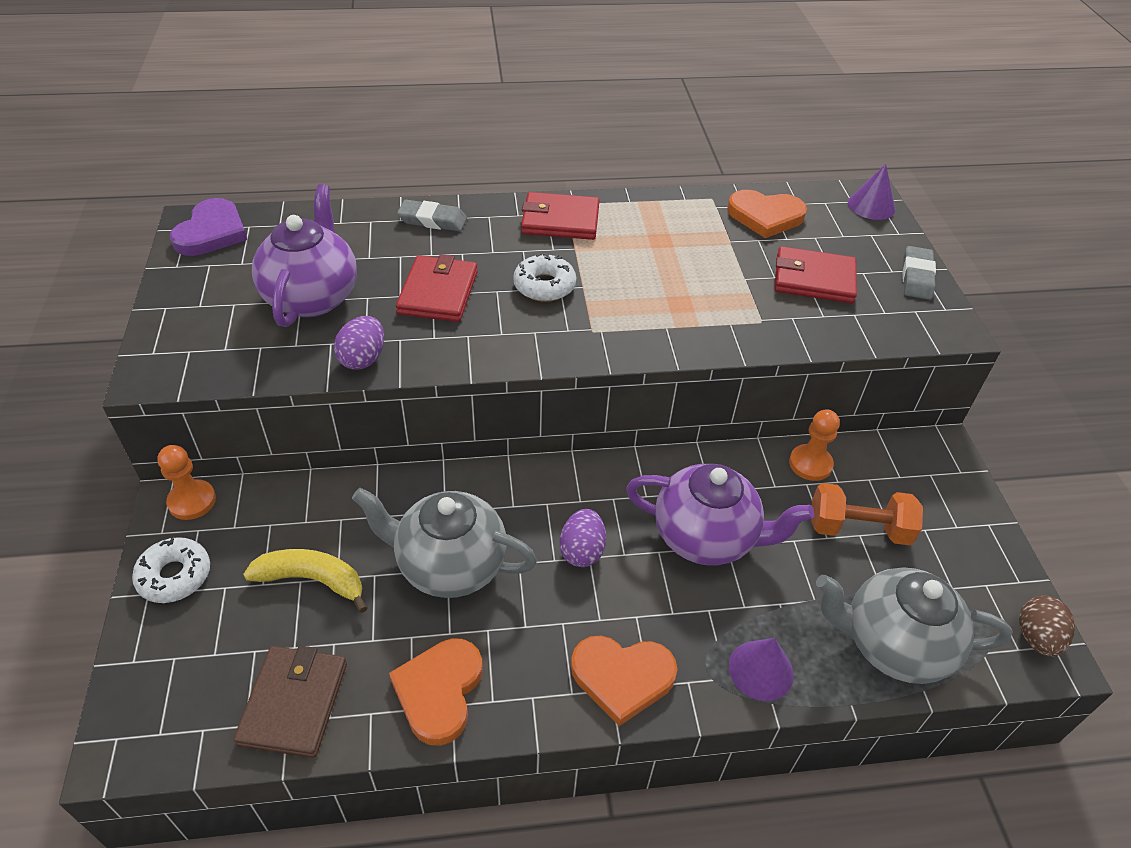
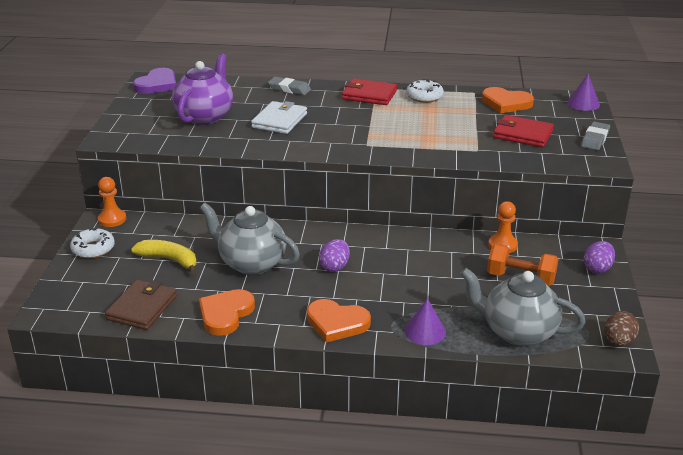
camera: 15 degrees right, 15 degrees down
purple egg [334,316,384,370] -> purple egg moved to [583,241,615,273]
red wallet [396,254,478,322] -> white wallet [251,101,307,134]
white donut [513,253,576,302] -> white donut moved to [406,79,444,103]
purple teapot [626,464,814,565] -> none

